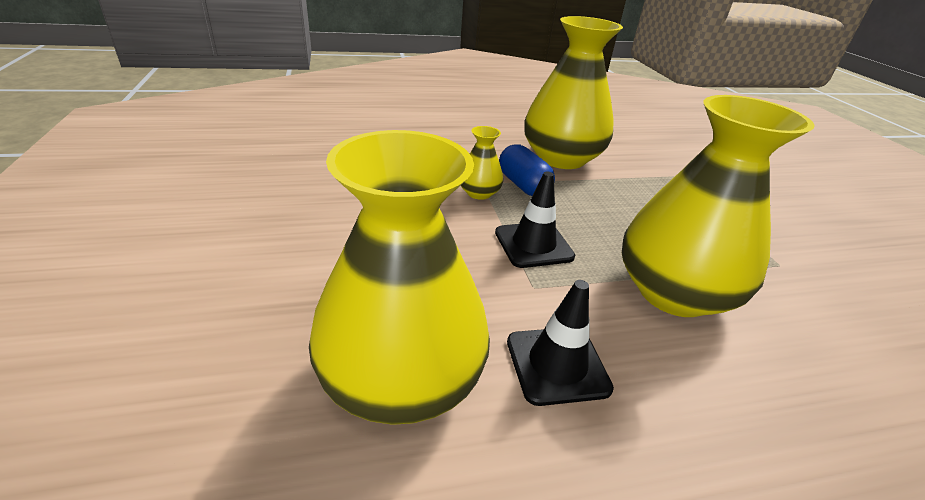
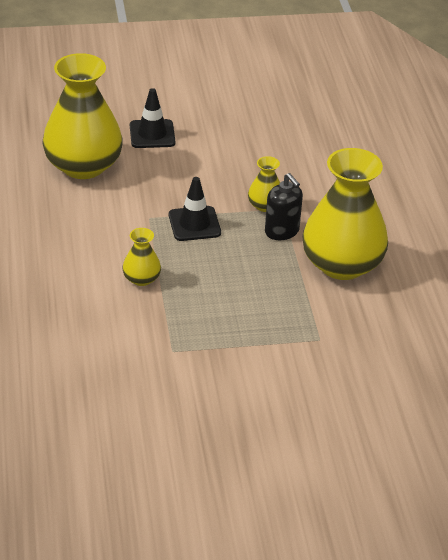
camera: 95 degrees right, 5 degrees up
blue capsule [499,144,555,196] -> black soap dispenser [265,173,303,240]
black traffic cone [507,280,614,406] -> black traffic cone moved to [130,88,175,148]
yellow vase [622,95,815,317] -> yellow vase [122,228,161,286], size x0.44

